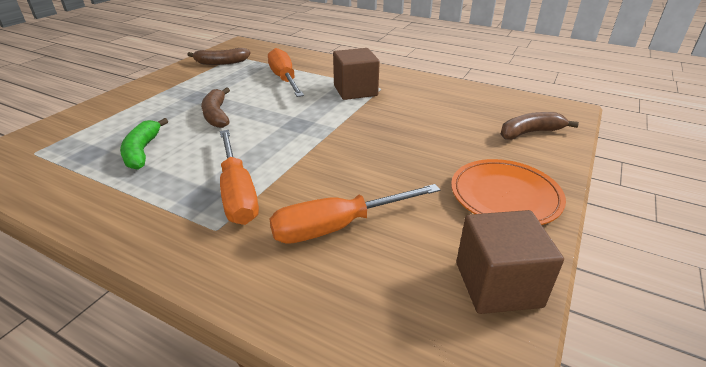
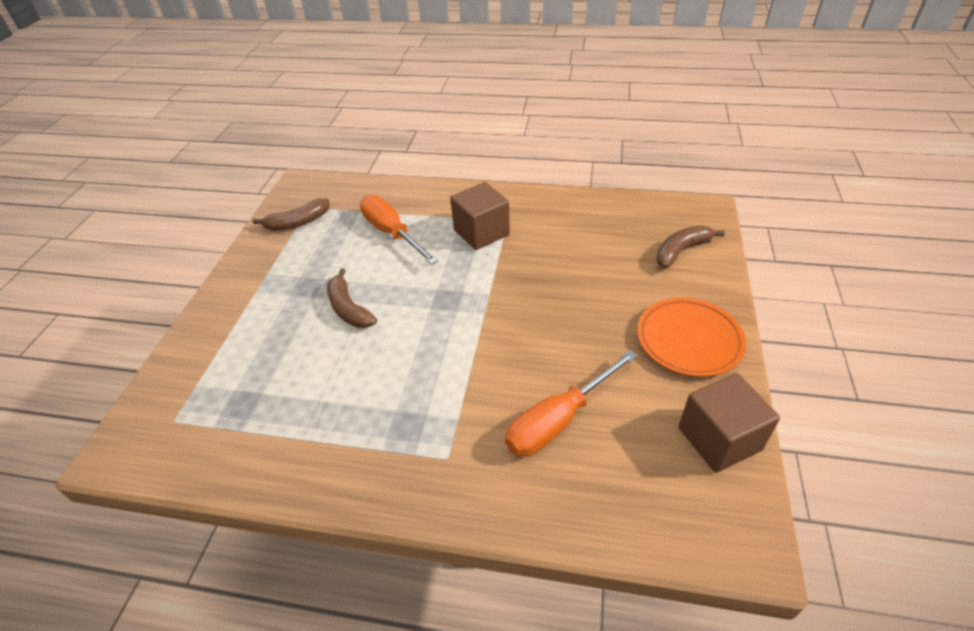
camera: 15 degrees left, 10 degrees up
green banana [120,118,168,170] -> none
orange screwdriver [220,130,259,225] -> none

